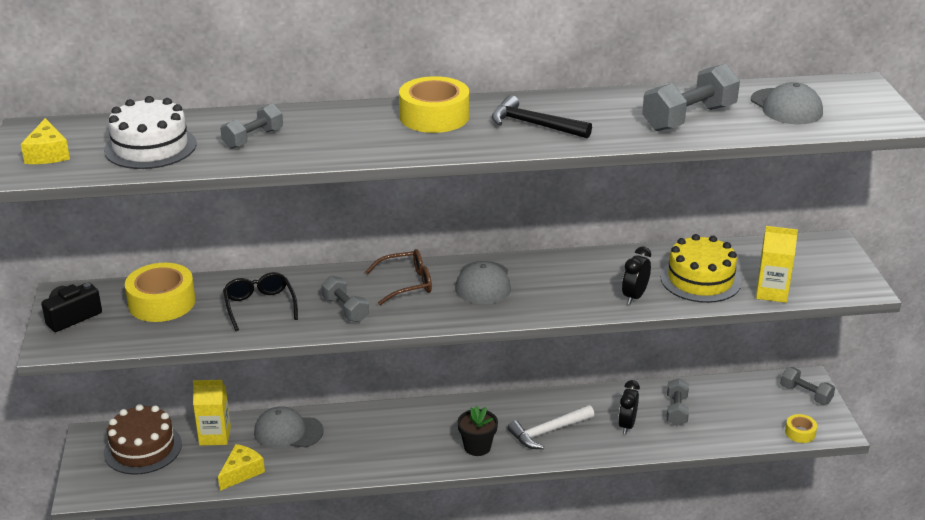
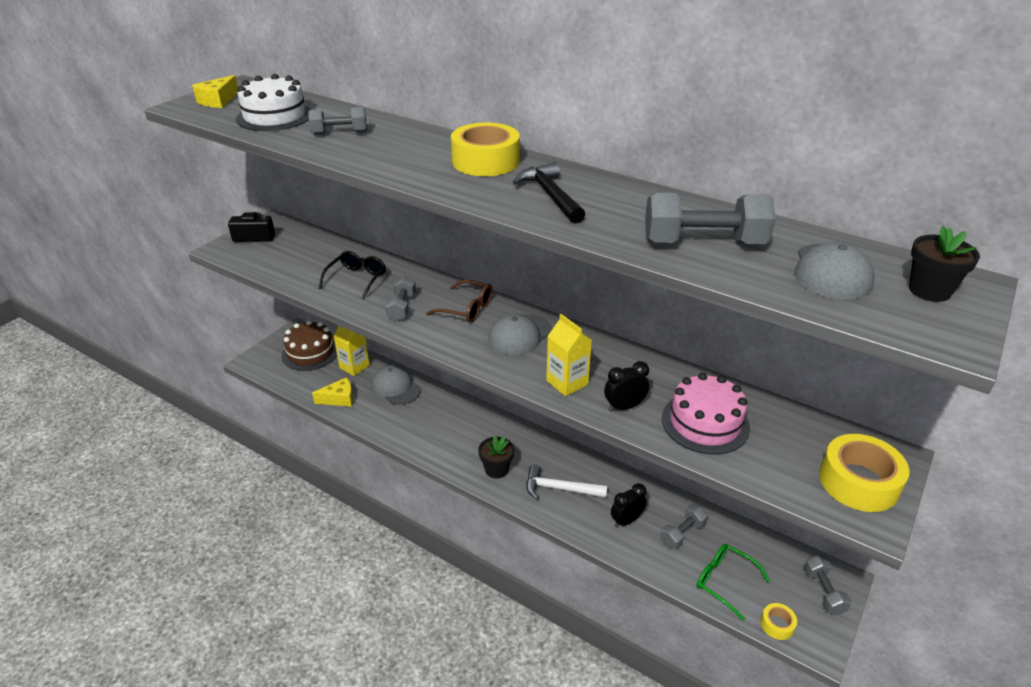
camera: 40 degrees right, 5 degrees up
yellow tape [125,263,196,322] -> yellow tape moved to [819,434,909,512]
yellow cake [660,234,741,303] -> pink cake [662,373,750,454]
yellow carton [756,226,798,303] -> yellow carton moved to [546,314,592,396]
none -> green glasses [696,544,770,621]
none -> black flower pot [909,226,980,302]

